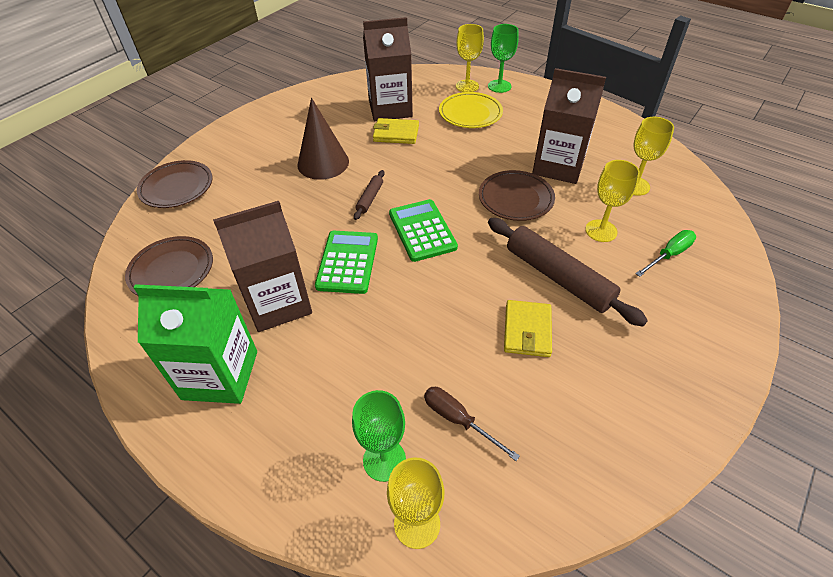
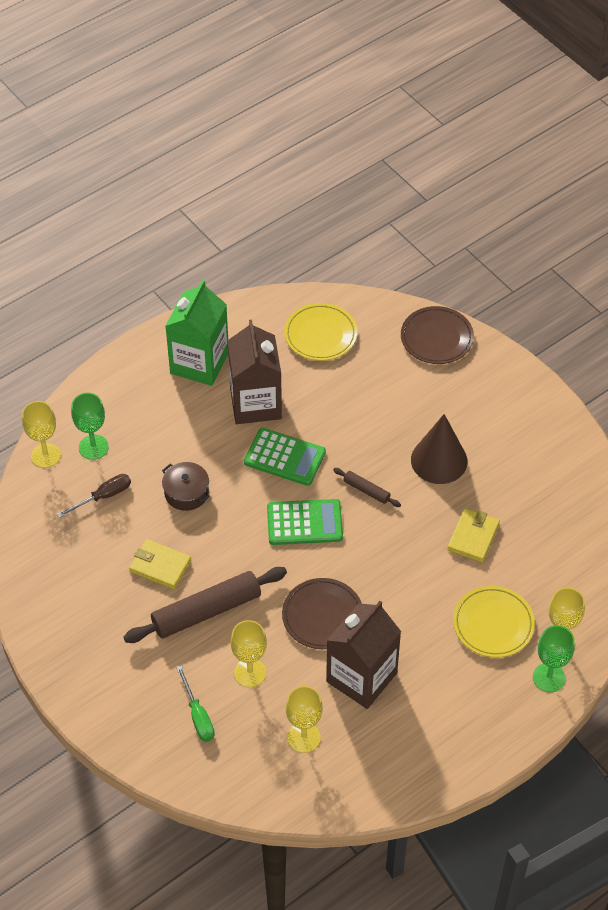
camera: 105 degrees right, 5 degrees up
brown plate [125,236,213,296] -> yellow plate [284,303,357,361]
brown carton [363,17,413,121] -> none
none -> brown pot [162,462,210,511]

